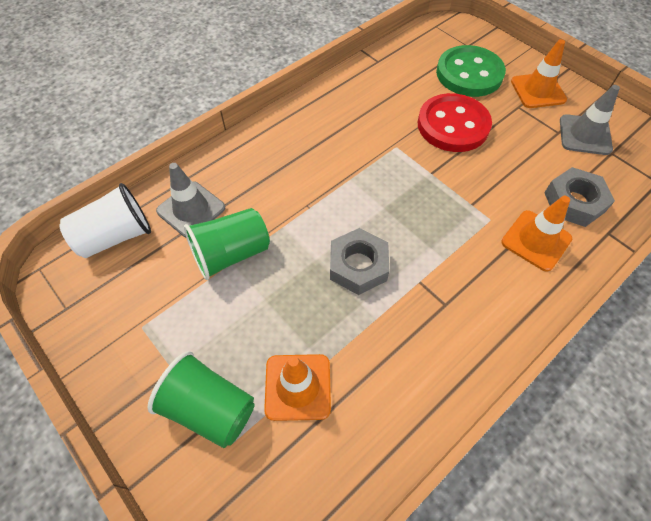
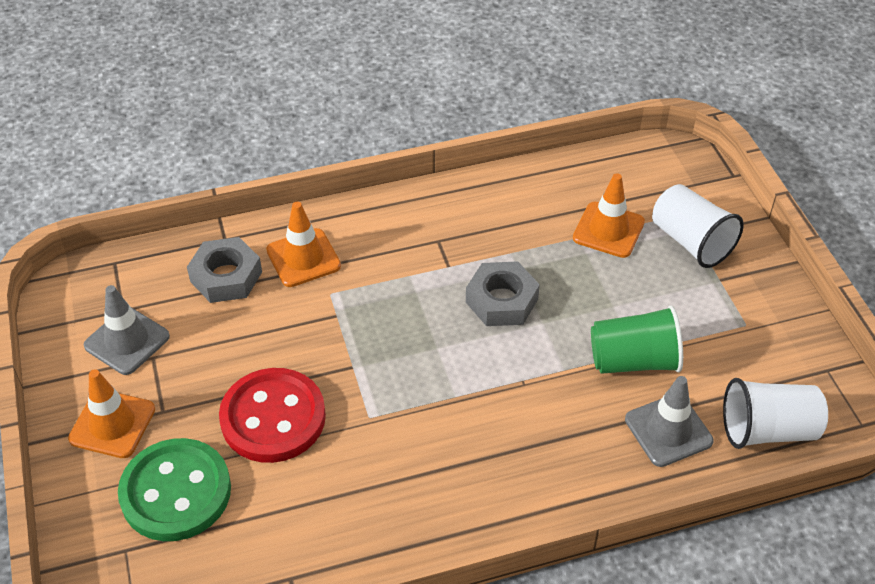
camera: 155 degrees left, 10 degrees down
green cup [148,351,255,448] -> white cup [652,184,744,268]

